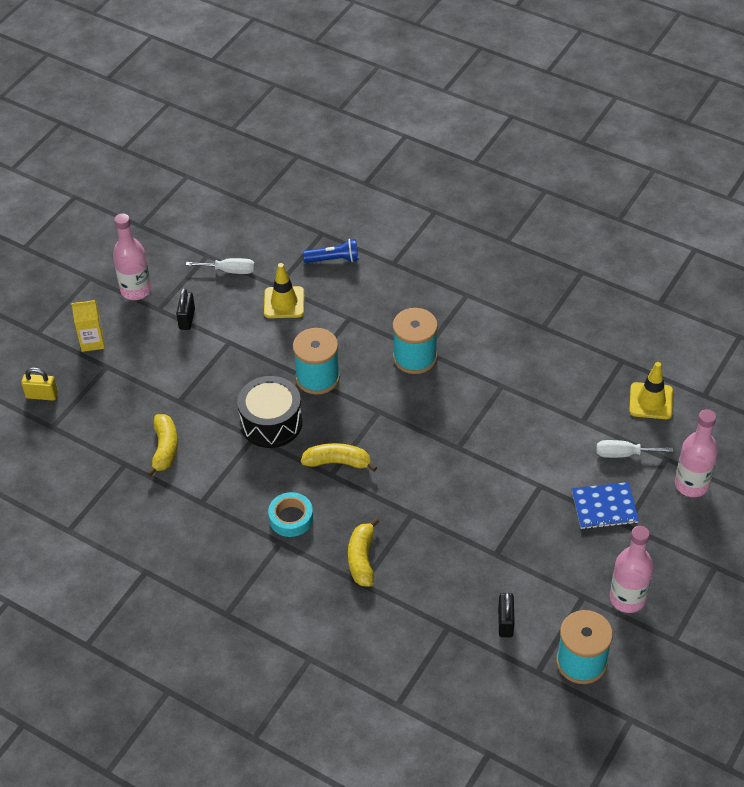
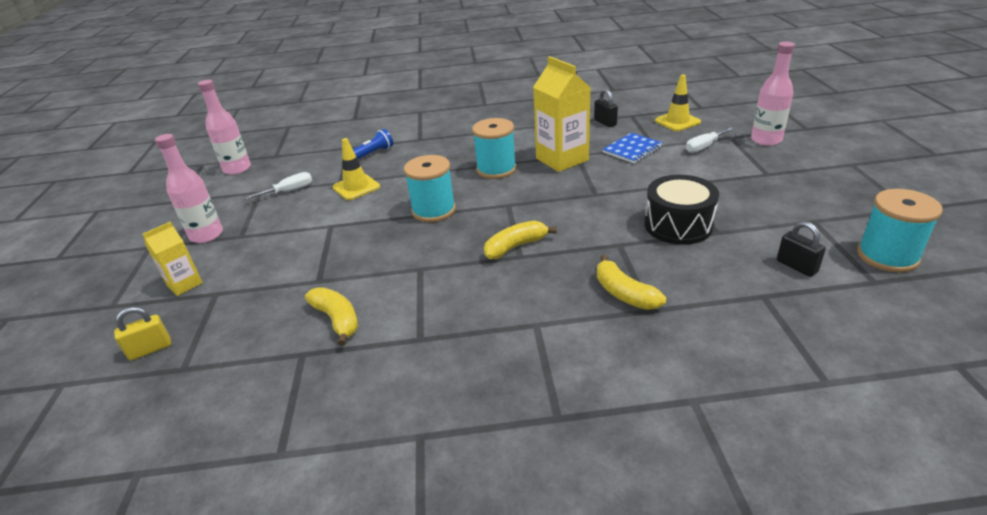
camera: 35 degrees left, 15 degrees down
black padlock [176,288,195,330] -> black padlock moved to [594,89,618,127]
black drum [237,376,302,448] -> black drum moved to [644,175,719,245]
turquoise tape [268,492,313,537] -> none
blue notebook [572,482,639,529] -> blue notebook moved to [602,133,663,164]
pink bottle [610,526,653,613] -> pink bottle moved to [198,80,251,175]
none -> yellow carton [533,56,591,172]

